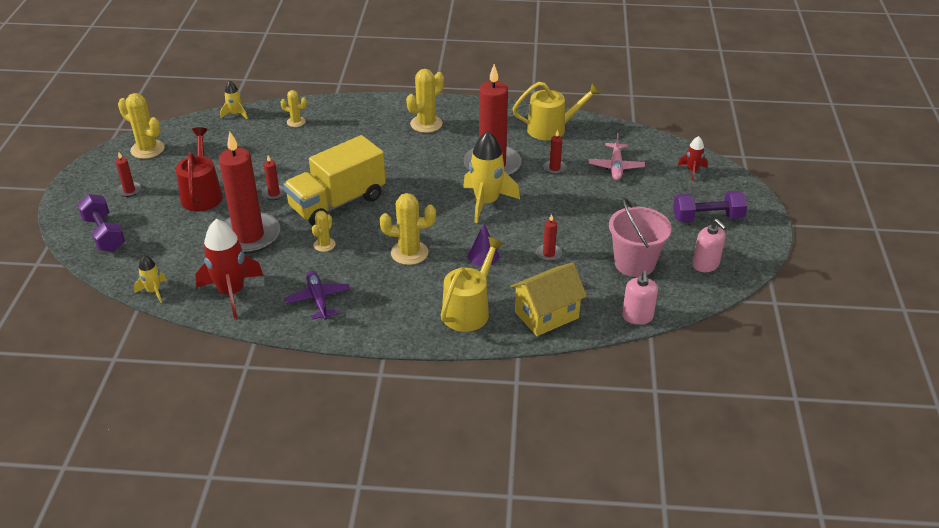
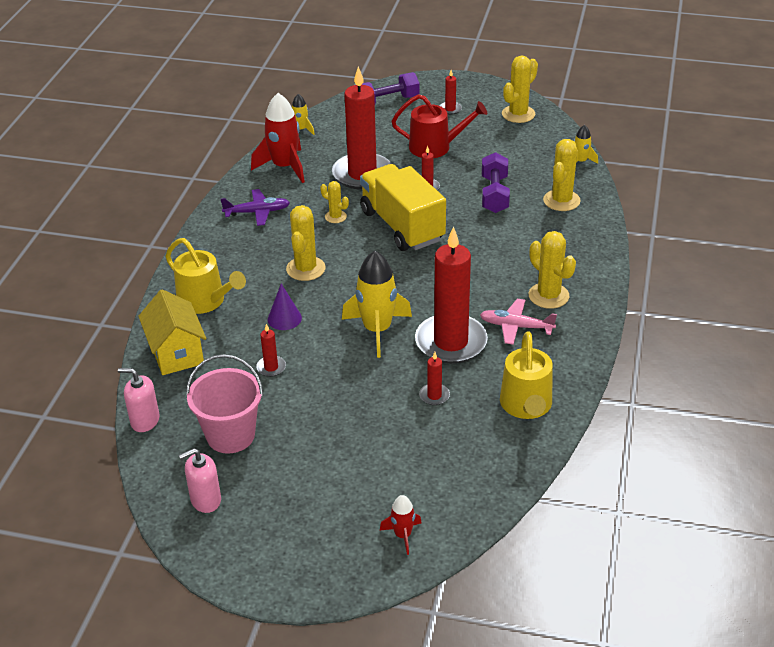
camera: 100 degrees right, 0 degrees up
yellow cactus [281,90,307,127] -> yellow cactus [543,139,580,211], size x1.70
pink plane [589,133,645,181] -> pink plane moved to [480,299,557,345]
purple dumbbell [673,191,748,222] -> purple dumbbell moved to [482,152,510,213]

